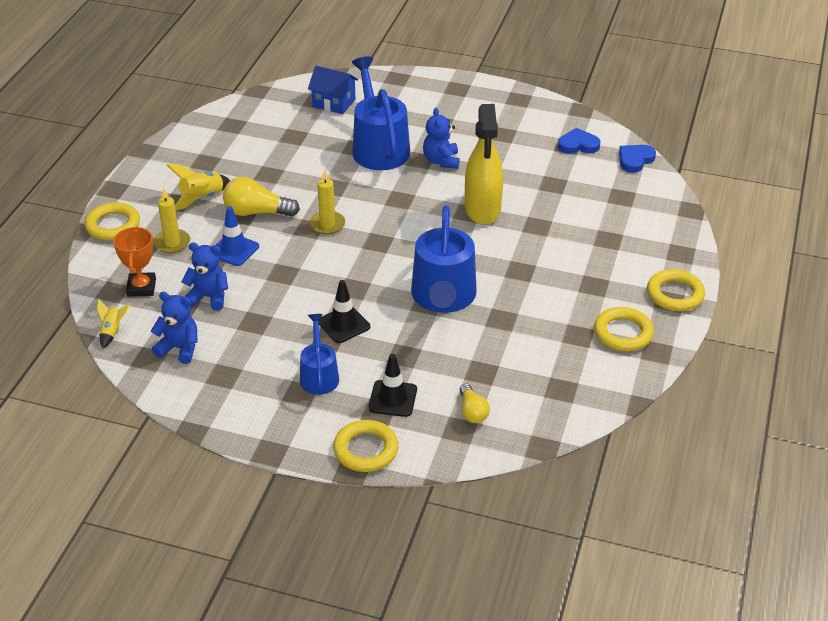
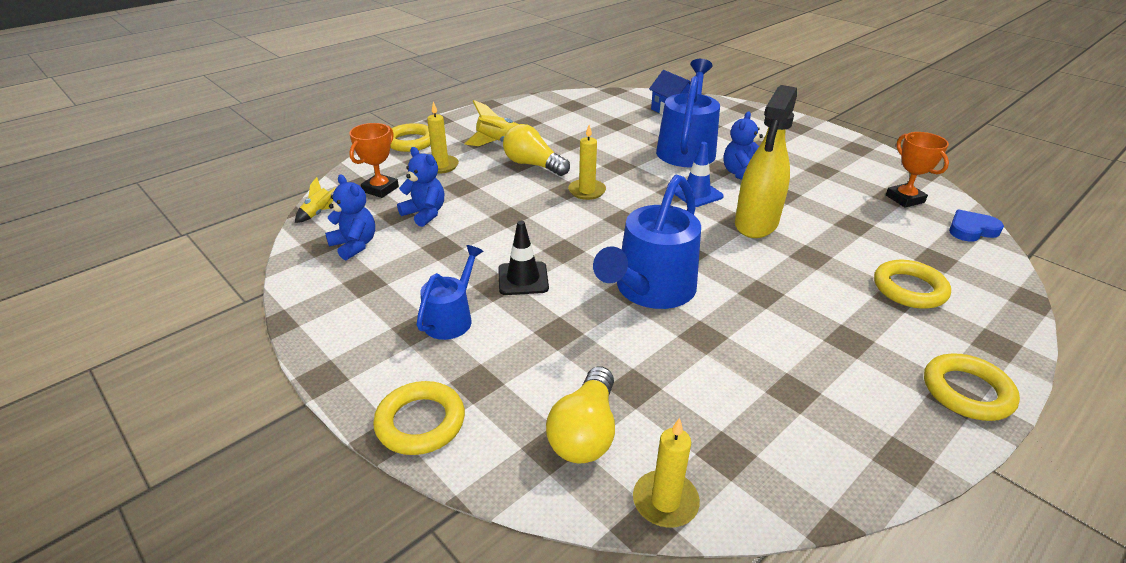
camera: 30 degrees right, 5 degrees down
blue traffic cone [216,206,259,266] -> blue traffic cone moved to [674,142,724,207]
black traffic cone [368,354,417,417] -> none
yellow light bulb [460,384,490,423] -> yellow light bulb [546,366,615,463], size x1.63
blue heart [558,128,600,154] -> orange trophy [886,132,949,208]
yellow ring [594,307,654,351] -> yellow ring moved to [874,260,951,309]
none -> yellow candle [633,418,700,528]

